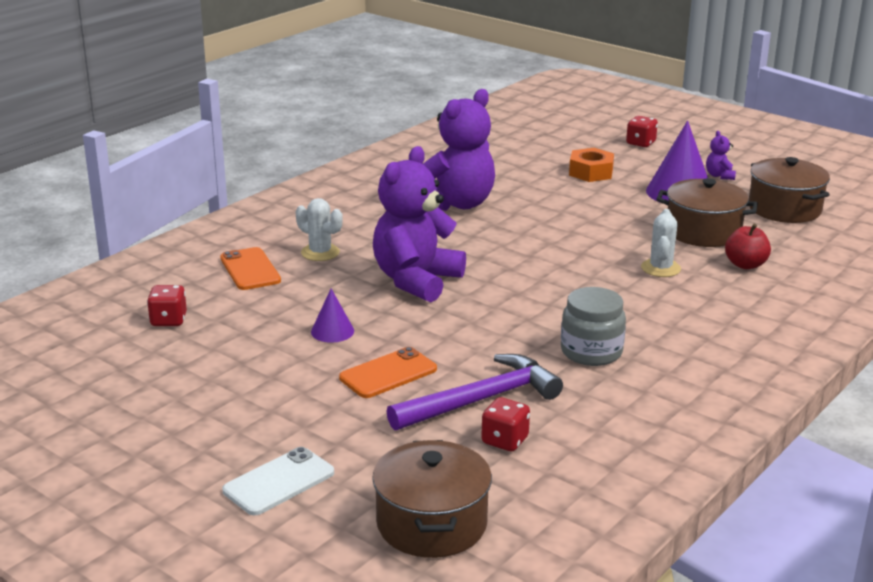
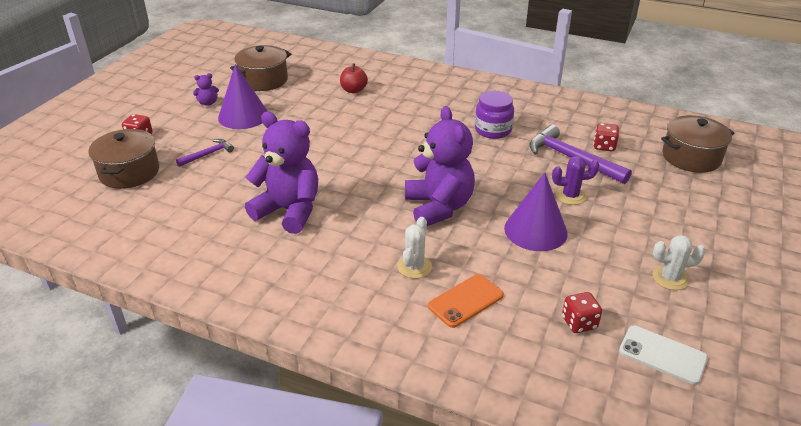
camera: 105 degrees left, 10 degrees up
white phone [222,447,334,515] -> white phone moved to [619,326,708,385]
purple cone [311,289,354,343] -> purple cone [504,172,568,251], size x1.93
orange phone [339,347,437,398] -> purple cactus [552,156,599,205]
purple teddy bear [373,146,466,302] -> purple teddy bear turned 120 degrees counterclockwise [405,106,475,226]
grey jar [561,287,626,366] -> purple jar [475,91,514,139]
orange nut [569,148,614,182] -> purple hammer [176,139,234,167]
white cactus [641,209,681,277] -> white cactus moved to [652,235,706,290]
brown pot [656,178,758,247] -> brown pot moved to [88,129,159,189]

